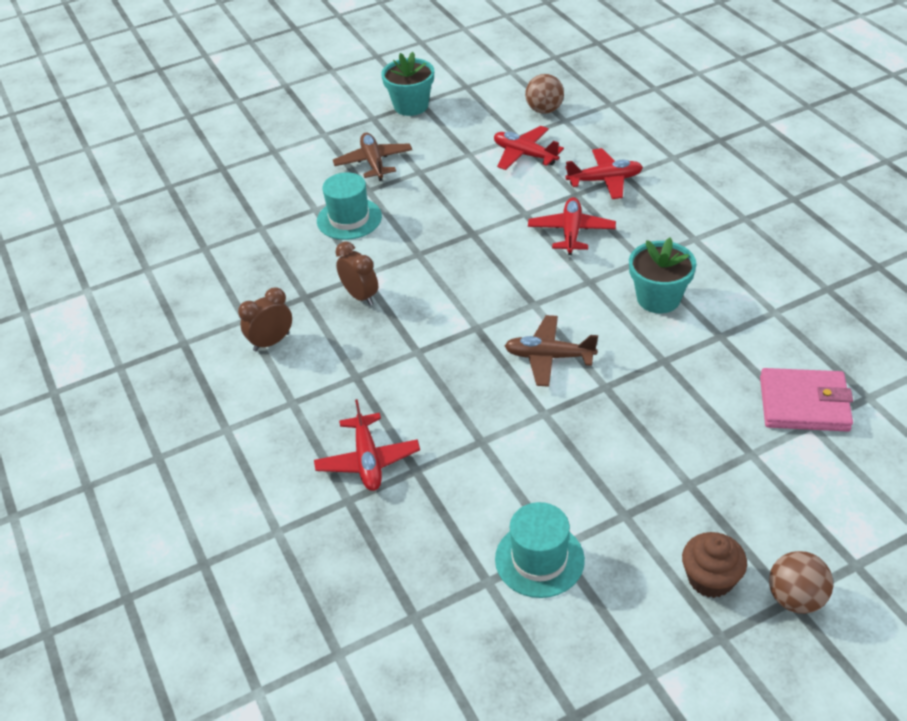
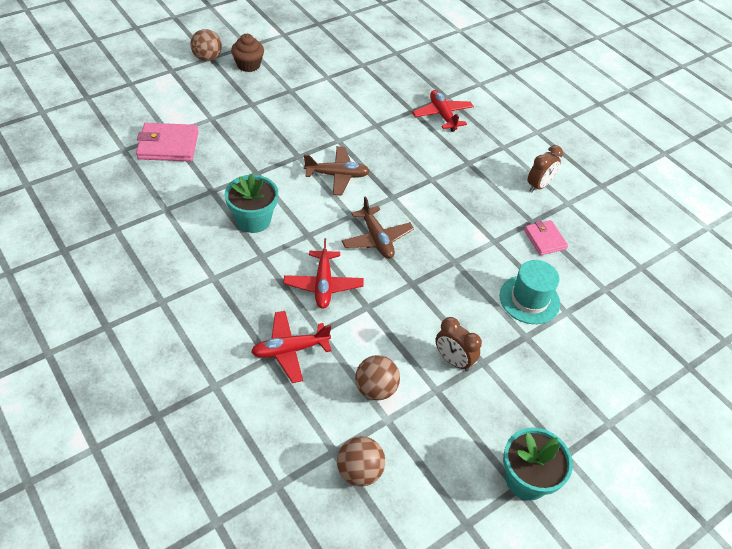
camera: 165 degrees right, 5 degrees up
brown plane [333,133,412,181] -> brown plane moved to [342,196,414,259]
brown clock [335,242,378,306] -> brown clock moved to [435,317,482,372]
red plane [494,126,564,170] -> brown ball [355,355,400,400]
turquoise hat [495,502,585,598] -> none
none -> pink wallet [524,220,568,255]

